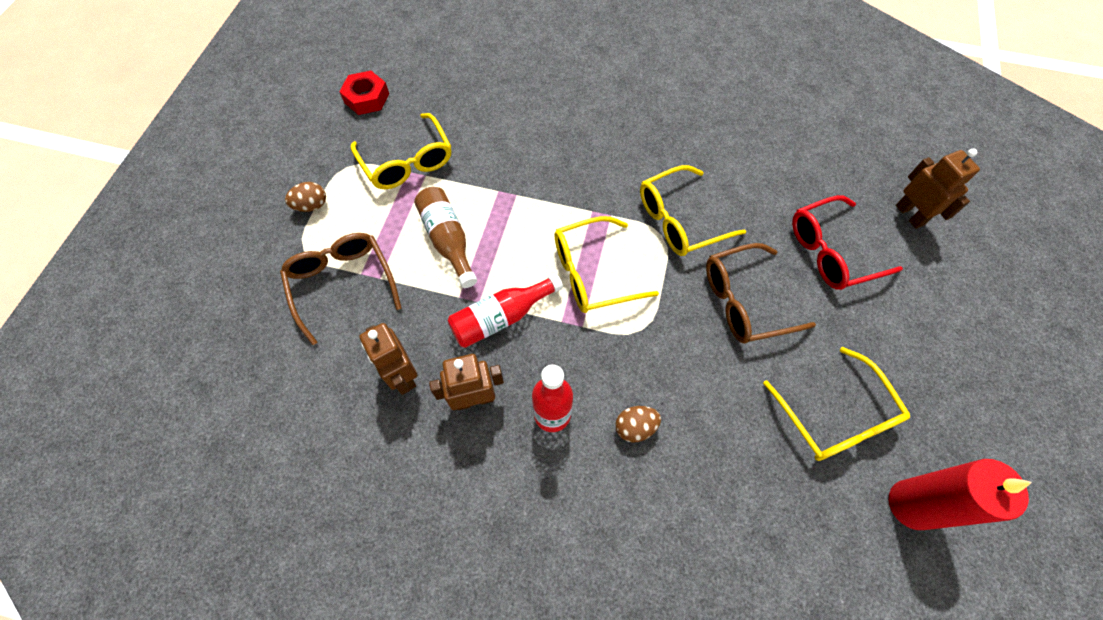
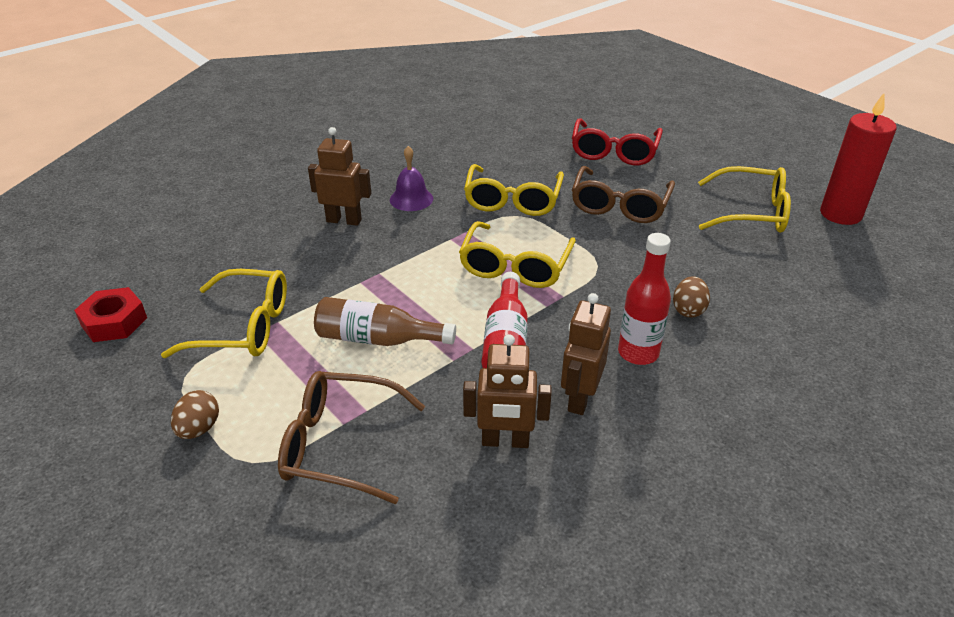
camera: 55 degrees left, 25 degrees down
brown robot [896,149,980,229] -> brown robot moved to [308,127,371,226]
none -> purple bell [390,146,433,211]

